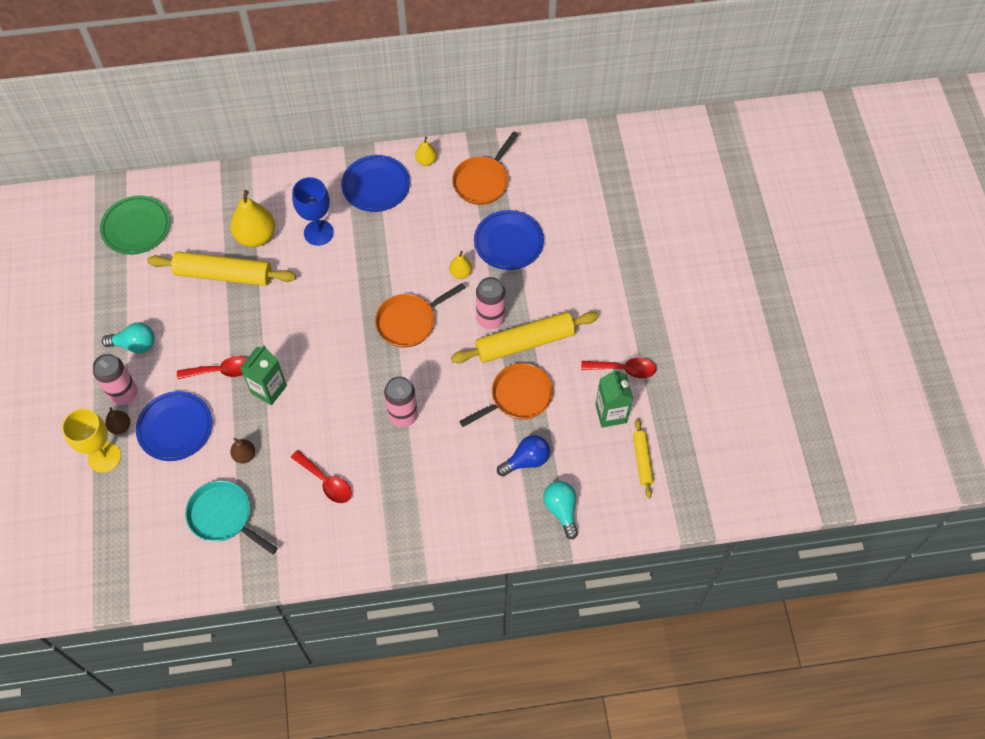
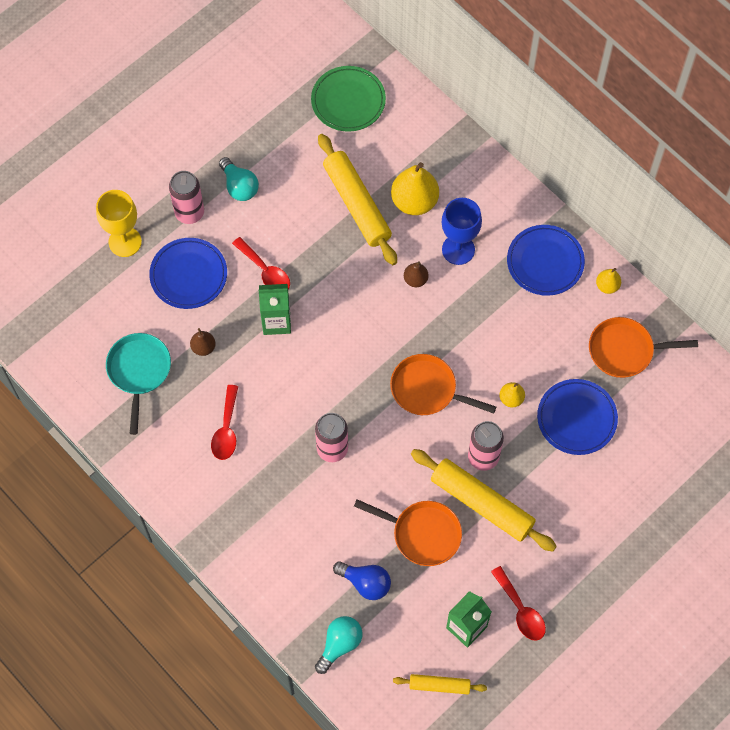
camera: 55 degrees right, 5 degrees up
brown pear [105,407,130,434] -> brown pear moved to [404,261,429,287]
yellow rolling pin [633,419,654,498] -> yellow rolling pin turned 45 degrees clockwise [393,674,487,694]

